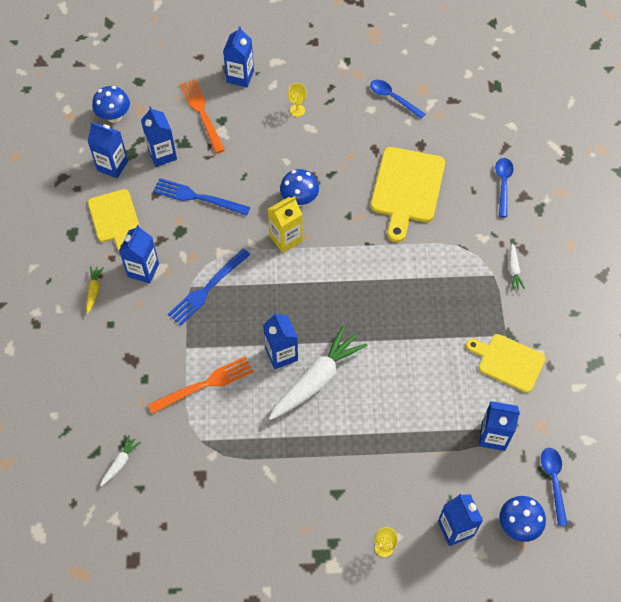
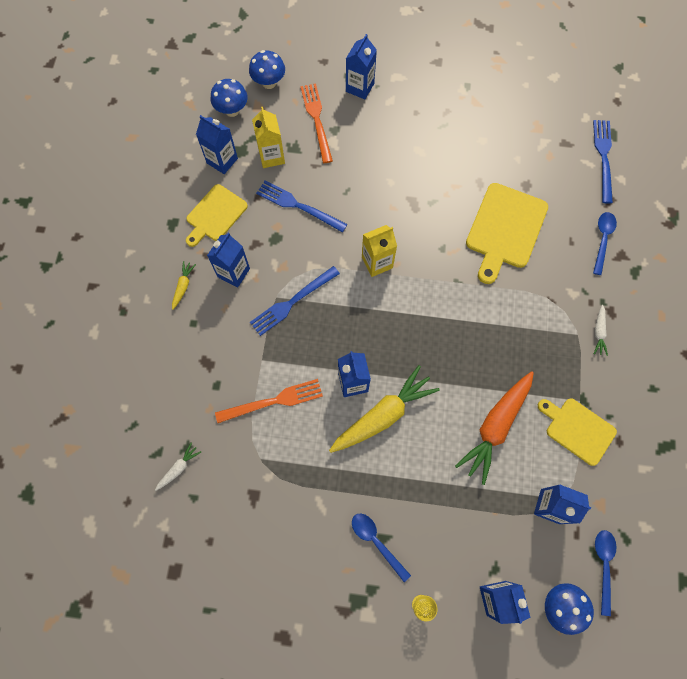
camera: 10 degrees right, 10 degrees up
yellow cutting board [88,189,140,253] -> yellow cutting board turned 45 degrees clockwise [186,184,248,247]
blue carton [141,106,177,167] -> yellow carton [252,107,285,168]
white carrot [269,325,367,420] -> yellow carrot [329,365,440,453]
blue mushroom [280,169,319,206] -> blue mushroom moved to [249,50,285,89]
yellow goblet [288,83,307,117] -> none
blue spoon [370,80,425,119] -> blue spoon moved to [352,514,411,582]
none -> orange carrot [455,371,534,485]
none -> blue fork [593,120,613,204]

